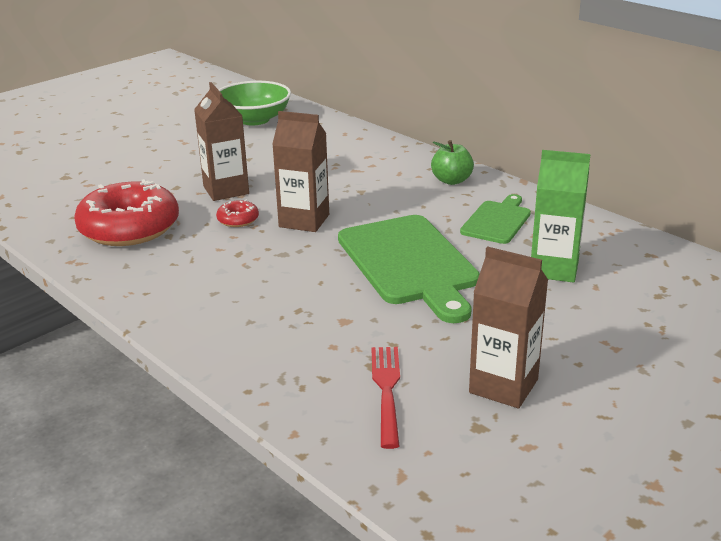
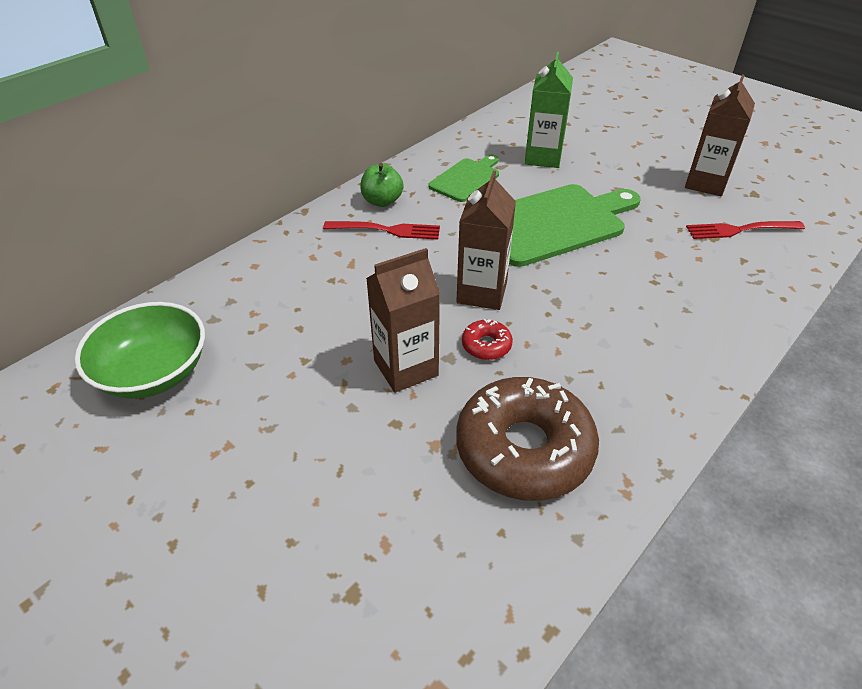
camera: 95 degrees left, 15 degrees up
red donut [74,179,179,246] -> brown donut [456,377,599,501]
green cutting board [460,194,531,244] -> green cutting board turned 105 degrees clockwise [428,155,499,202]
none -> red fork [323,221,440,239]

